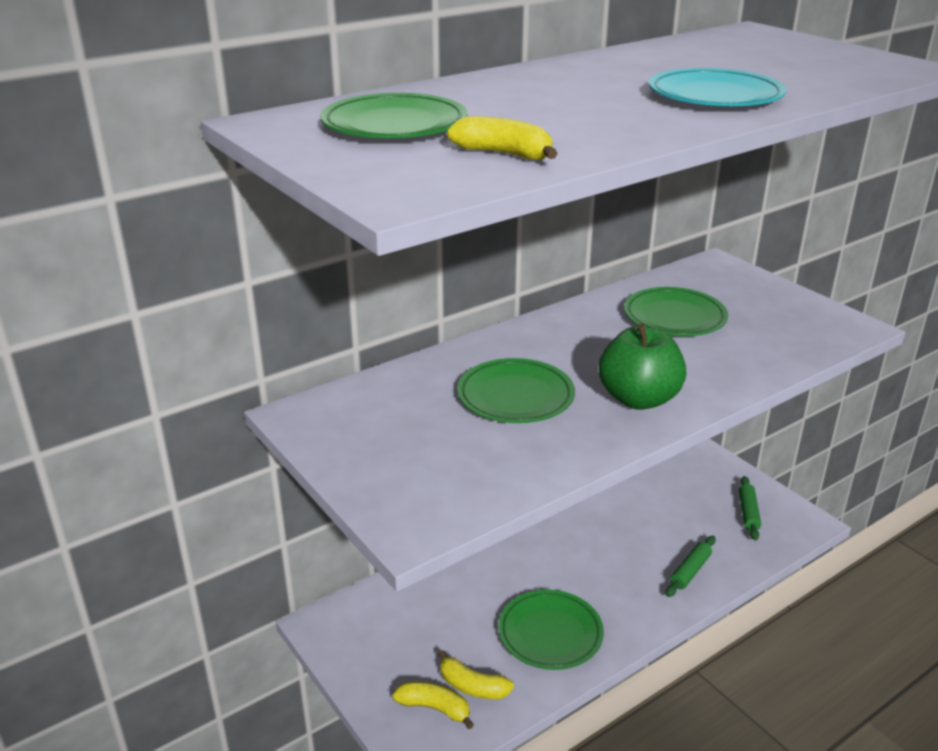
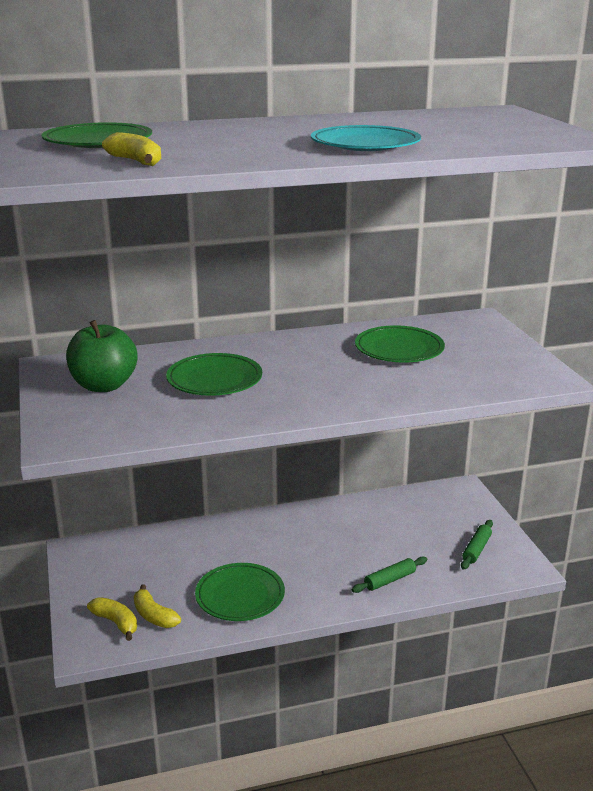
camera: 20 degrees right, 5 degrees down
green apple [599,324,686,410] -> green apple moved to [66,320,137,392]

